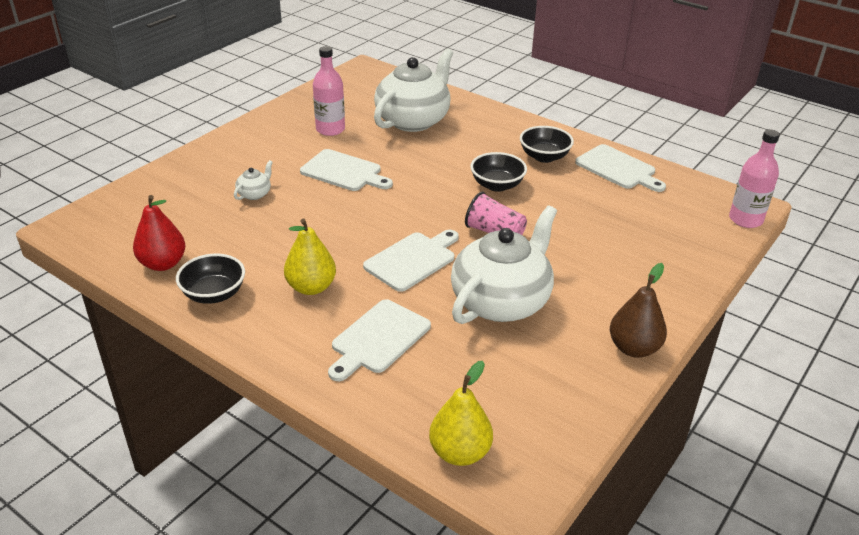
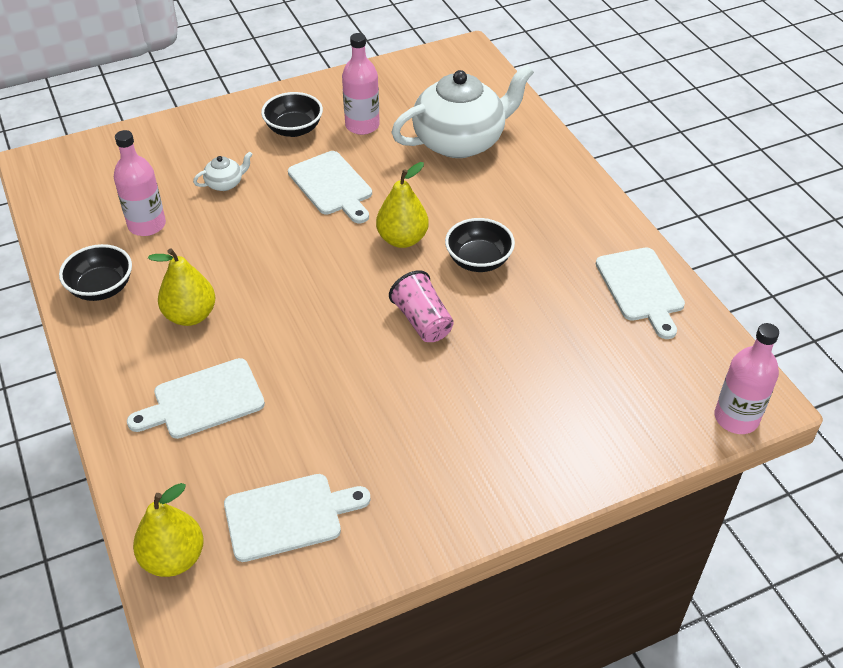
camera: 30 degrees right, 10 degrees up
red pear [133,195,185,271] -> none
white cutting board [363,230,459,292] -> white cutting board moved to [224,474,371,562]
white teapot [451,205,557,324] -> none
black bowl [520,126,574,163] -> black bowl moved to [261,92,323,137]
brown pear [610,263,667,358] -> none
none -> pink bottle [114,130,166,236]
none -> yellow pear [376,162,429,248]

